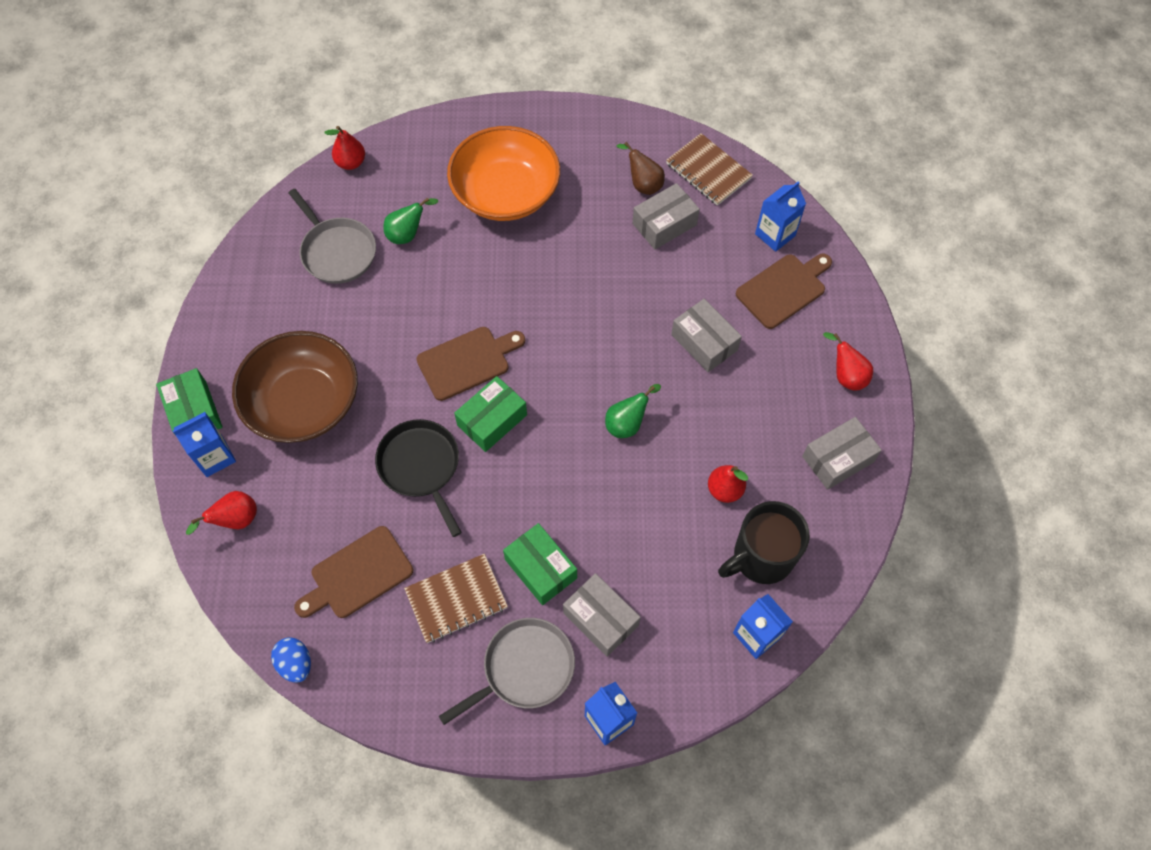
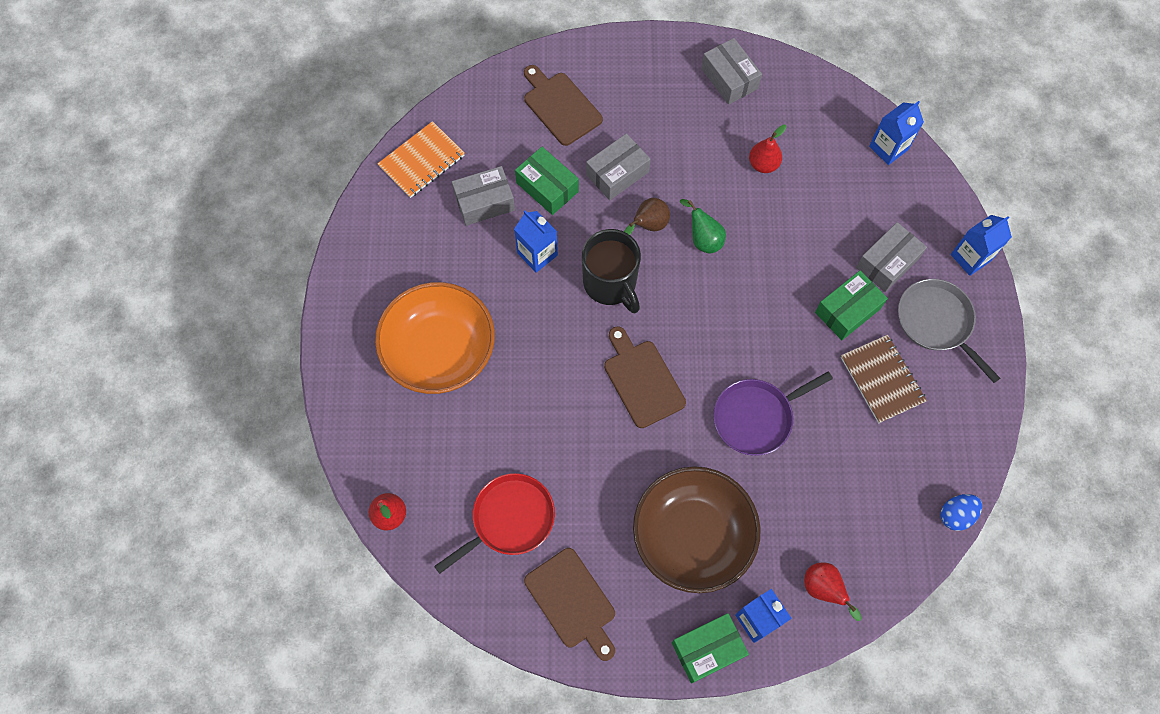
camera: 90 degrees left, 5 degrees up
grey pan [289,189,376,284] -> red pan [434,473,555,574]
brown cutting board [294,526,413,618] -> brown cutting board moved to [524,548,615,661]
black pan [375,419,462,537] -> purple pan [713,372,833,456]
green pear [383,197,438,244] -> none
green box [454,376,527,452] -> green box moved to [515,147,579,215]
brown pear [617,142,665,195] -> brown pear moved to [624,198,670,235]
grey box [632,183,700,249] -> grey box turned 75 degrees counterclockwise [452,166,515,226]
brown notebook [666,133,753,206] -> orange notebook [378,121,465,198]
black mug [718,501,810,584] -> black mug moved to [582,229,641,313]
blue carton [755,181,806,252] -> blue carton moved to [514,210,558,273]
red pear [823,332,873,391] -> none

